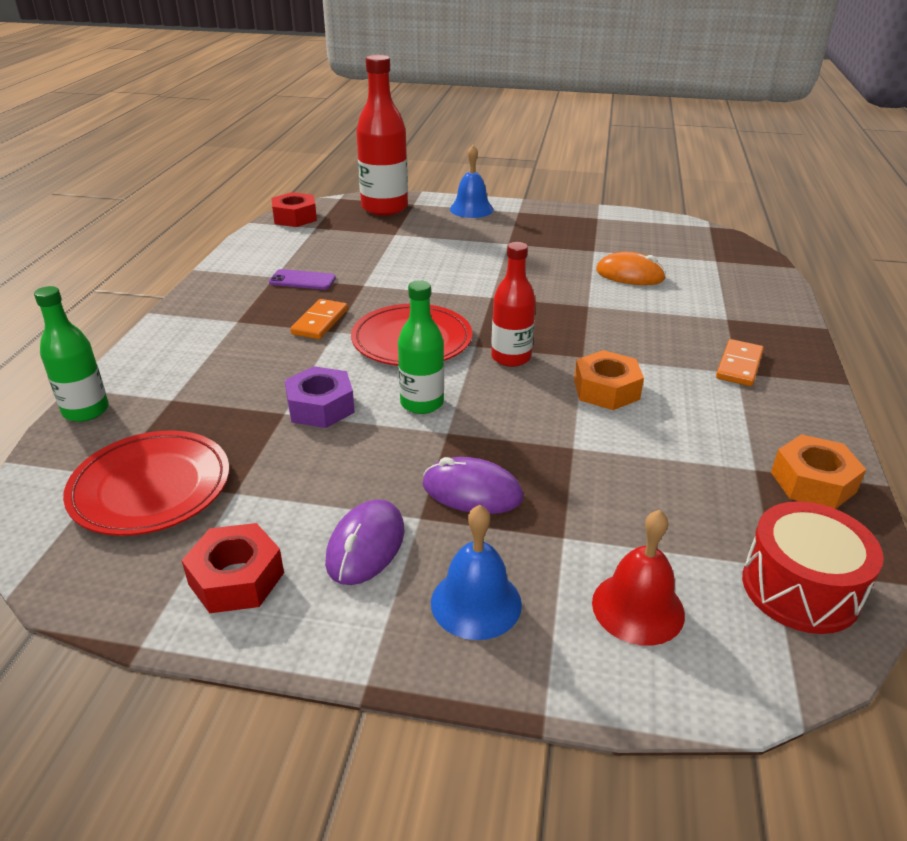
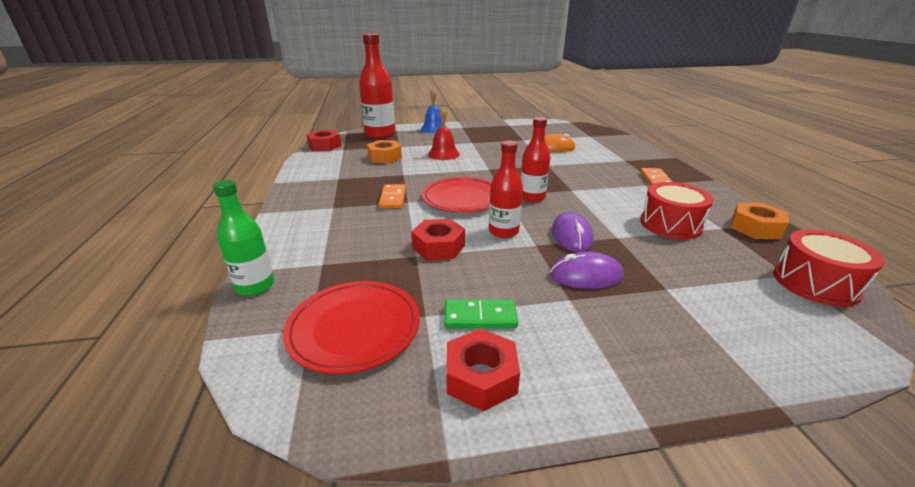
camera: 20 degrees left, 5 degrees down
purple phone [269,269,336,290] -> none
purple nut [284,366,355,428] -> red nut [411,219,465,260]
purple mouse [325,499,404,585] -> purple mouse moved to [552,212,593,252]
green bottle [398,280,444,414] -> red bottle [489,141,523,238]
blue bell [431,505,522,640] -> none
orange nut [574,350,644,410] -> orange nut moved to [367,140,402,163]
red bell [592,510,685,646] -> red bell moved to [428,107,460,160]
none -> green domino [444,299,518,328]
none -> red drum [640,182,714,239]

